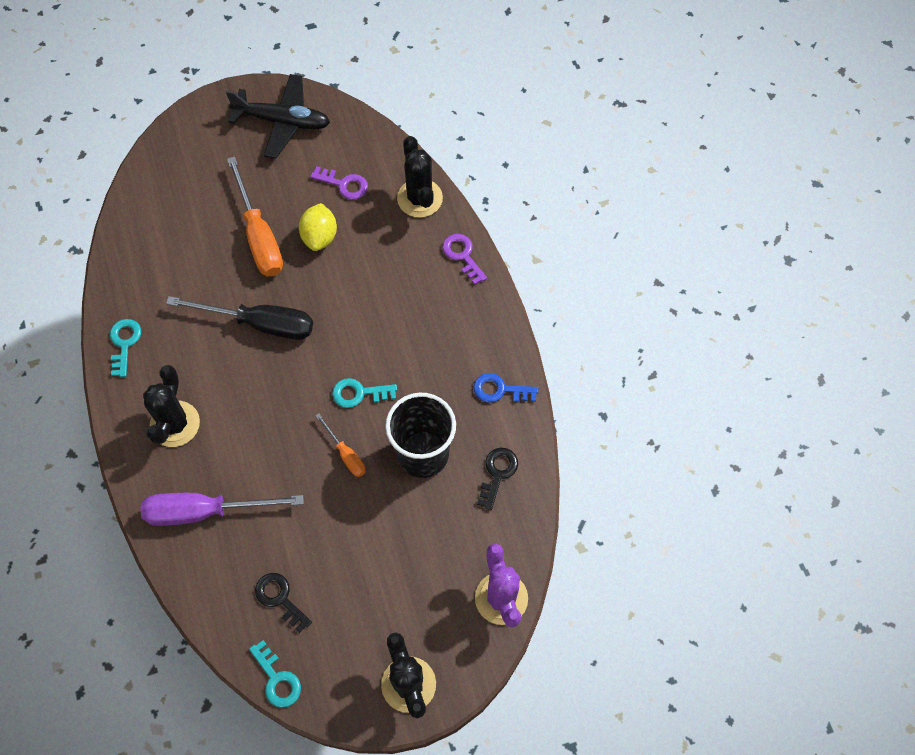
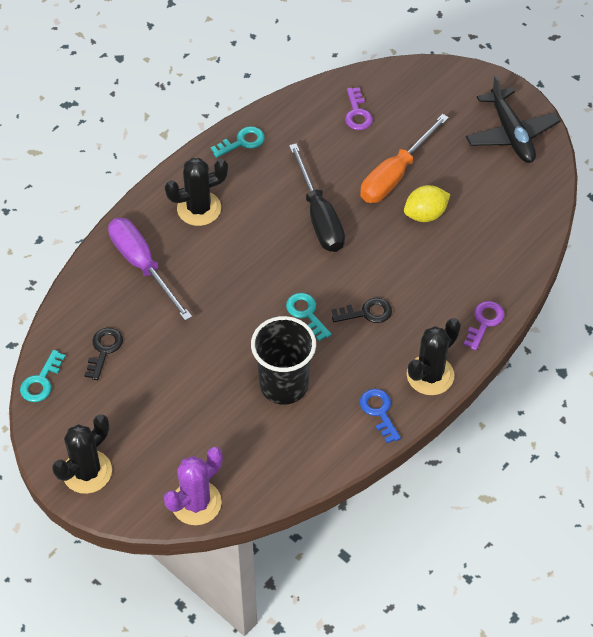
camera: 60 degrees right, 10 degrees down
purple key [310,166,368,200] -> purple key moved to [345,87,373,130]
orange screwdriver [316,414,366,477] -> none
black cactus [397,136,443,218] -> black cactus moved to [407,318,461,395]
black key [477,448,518,510] -> black key moved to [331,298,392,323]

